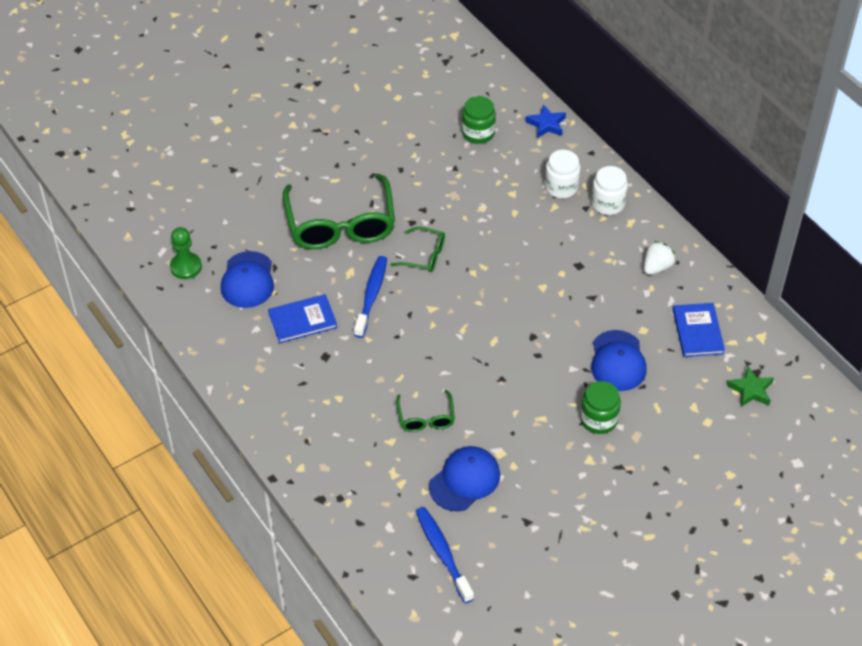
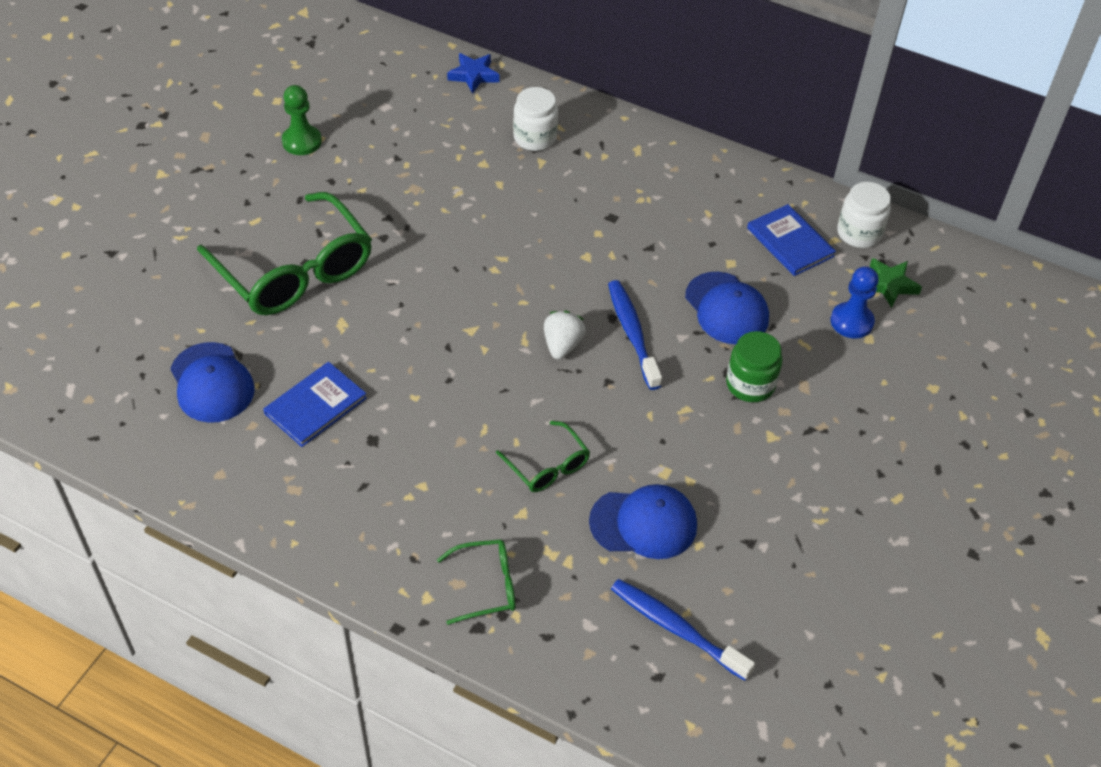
camera: 30 degrees left, 0 degrees up
green pawn [170,227,202,279] -> green pawn moved to [282,85,322,155]
blue toothbrush [354,256,387,338] -> blue toothbrush moved to [608,280,662,390]
green glasses [391,227,445,272] -> green glasses moved to [437,539,515,625]
blue cap [429,446,500,512] -> blue cap turned 75 degrees clockwise [589,484,697,559]
green jar [462,96,496,144] -> none
white jar [591,166,628,215] -> white jar moved to [837,182,891,248]
white strawberry [644,241,675,275] -> white strawberry moved to [544,311,586,360]
none -> blue pawn [831,266,879,339]

